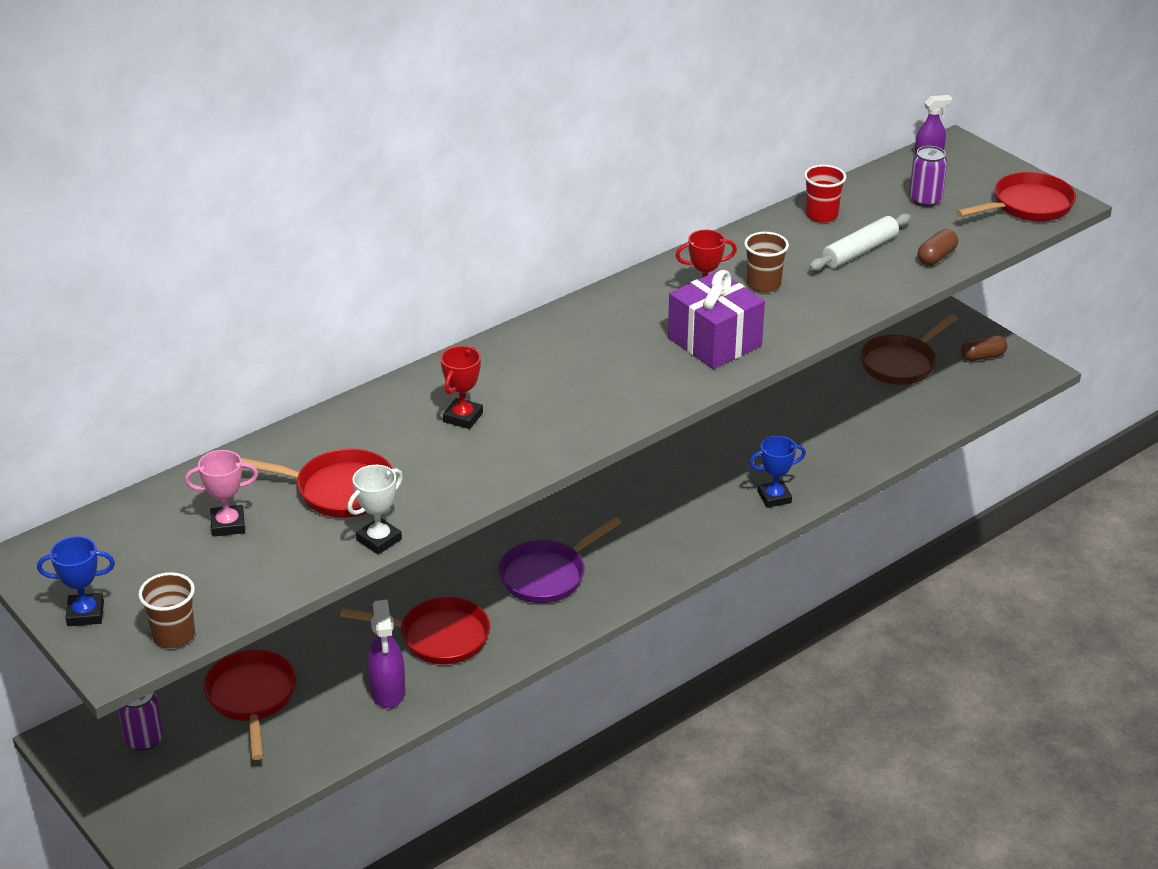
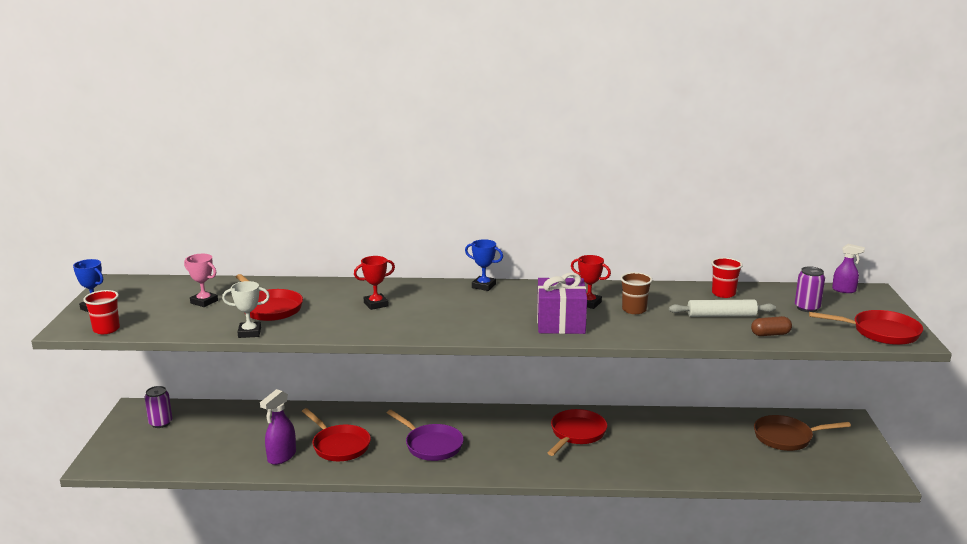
camera: 40 degrees right, 15 degrees down
brown cup [138,572,195,648] -> red cup [83,290,120,334]
red pan [204,650,296,760] -> red pan moved to [548,409,607,456]
purple pan [498,517,621,603] -> purple pan turned 135 degrees counterclockwise [387,410,464,461]
blue trophy [749,436,806,508] -> blue trophy moved to [465,239,503,291]
brown capsule [961,335,1007,361] -> none

